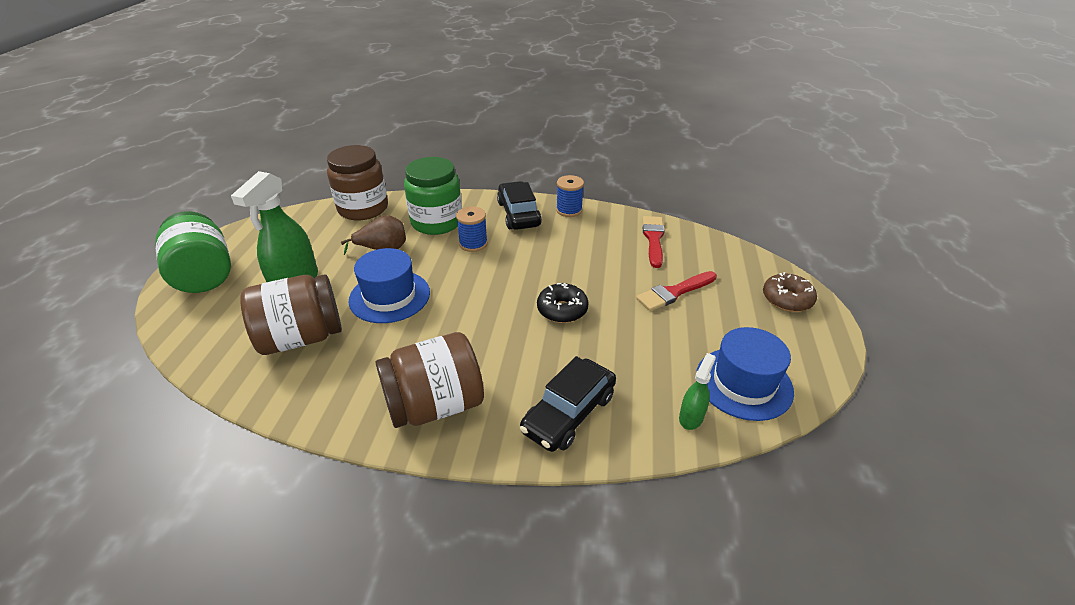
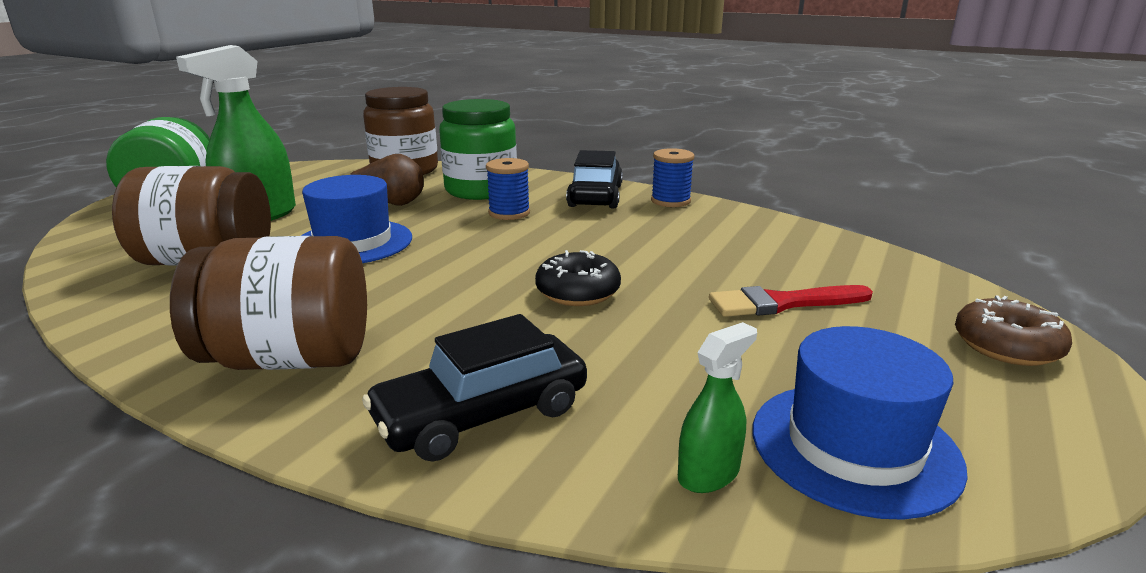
camera: 20 degrees right, 15 degrees down
red brush [643,216,665,268] -> none

